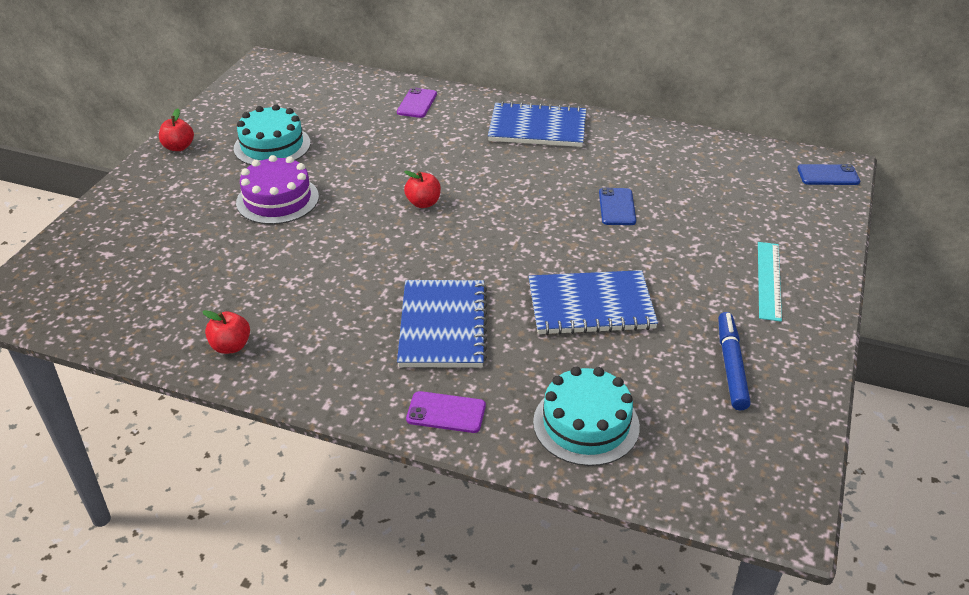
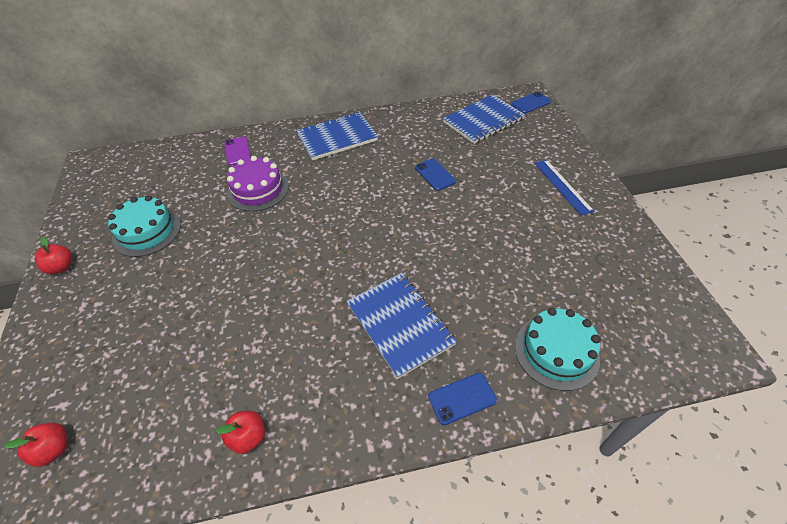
camera: 30 degrees left, 10 degrees up
purple cake [236,155,319,224] -> purple cake moved to [227,156,289,212]
red apple [404,171,441,208] -> red apple moved to [4,423,68,467]
purple phone [406,391,486,433] -> blue phone [428,373,497,425]
blue notebook [529,270,658,335] -> blue notebook moved to [443,94,525,144]
blue marker [718,312,751,410] -> none
turquoise ruler [758,242,782,322] -> blue ruler [535,160,594,216]

